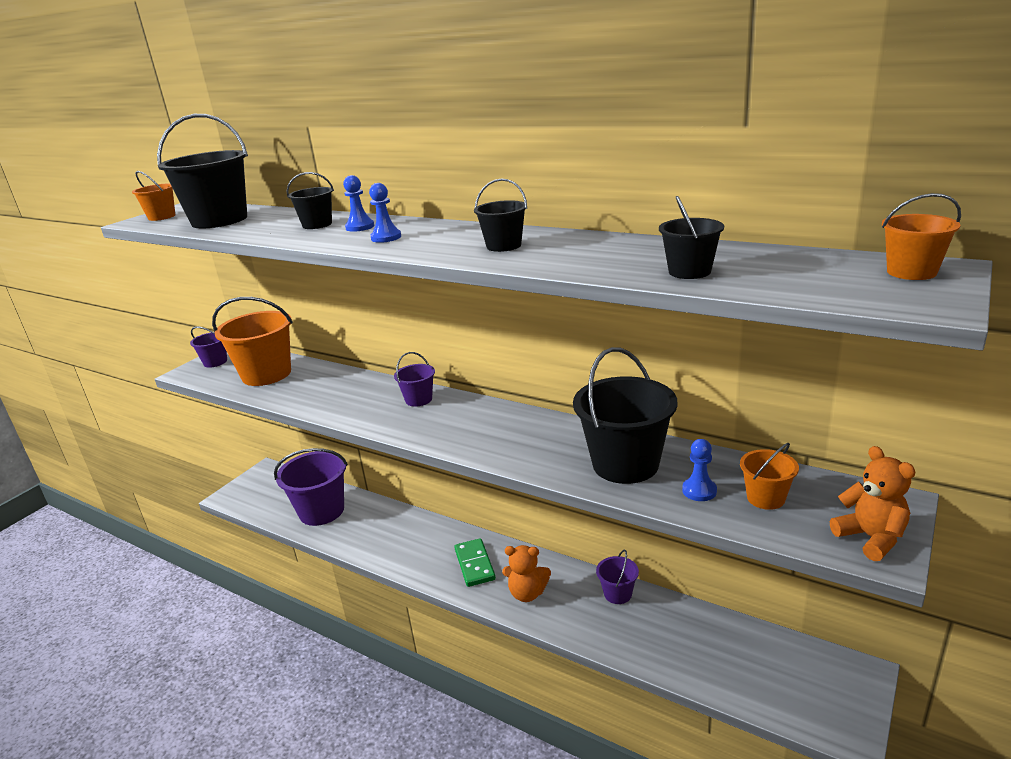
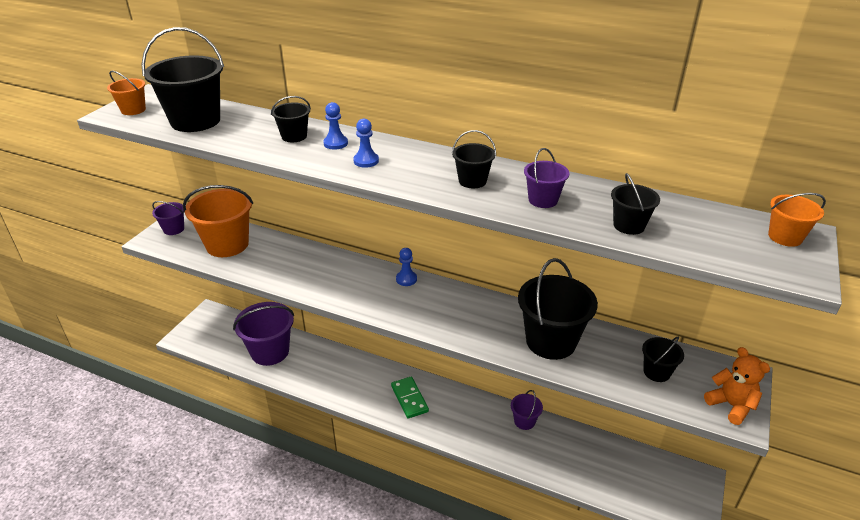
camera: 10 degrees left, 10 degrees up
purple bucket [394,352,435,407] -> purple bucket moved to [524,148,569,208]
orange teddy bear [502,545,551,602] -> none
blue pawn [682,439,717,501] -> blue pawn moved to [396,248,417,286]
orange bucket [740,443,799,510] -> black bucket [642,337,684,382]

